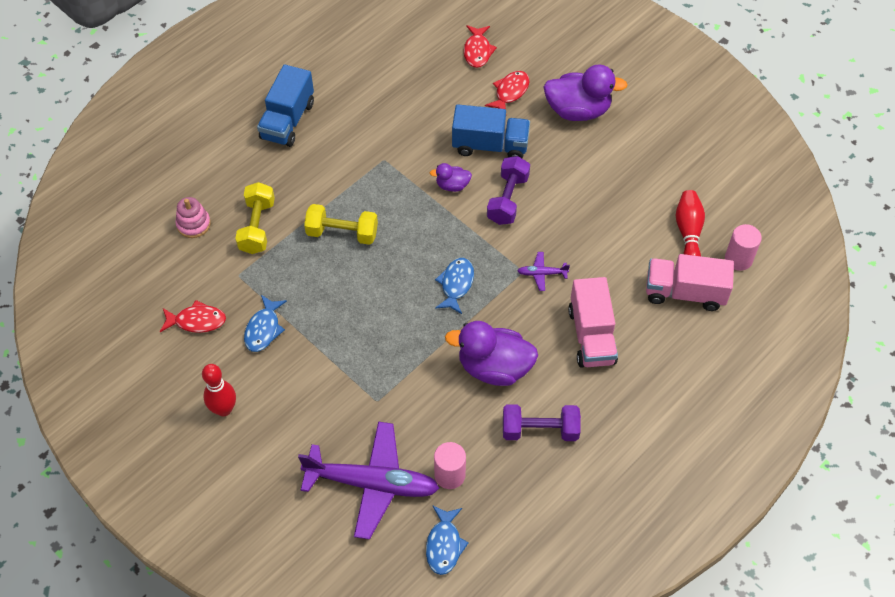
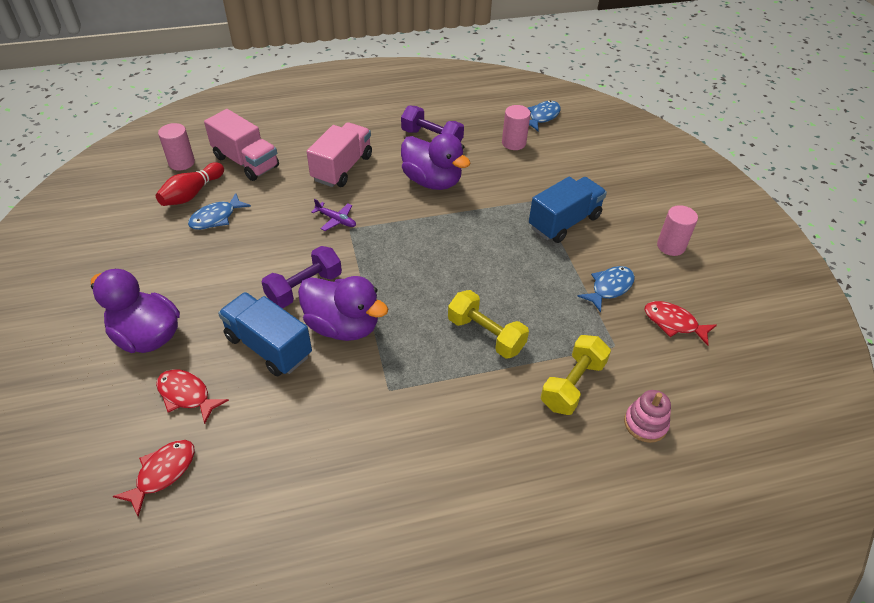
camera: 150 degrees left, 10 degrees down
red bowling pin [202,364,236,416] -> pink cylinder [657,205,698,256]
blue truck [257,64,314,147] -> blue truck moved to [529,177,607,243]
purple plane [298,421,439,540] -> none
purple duck [430,163,472,192] -> purple duck [298,276,388,341], size x2.01
blue fish [435,258,474,314] -> blue fish moved to [188,193,251,230]
red fish [485,71,529,109] -> red fish turned 60 degrees clockwise [156,369,229,424]

